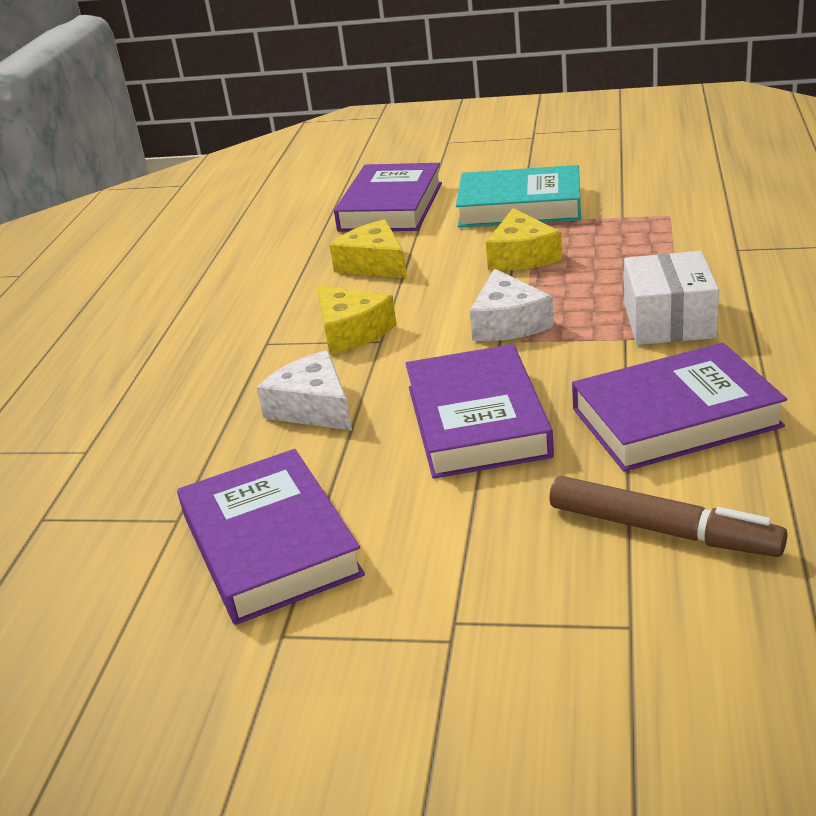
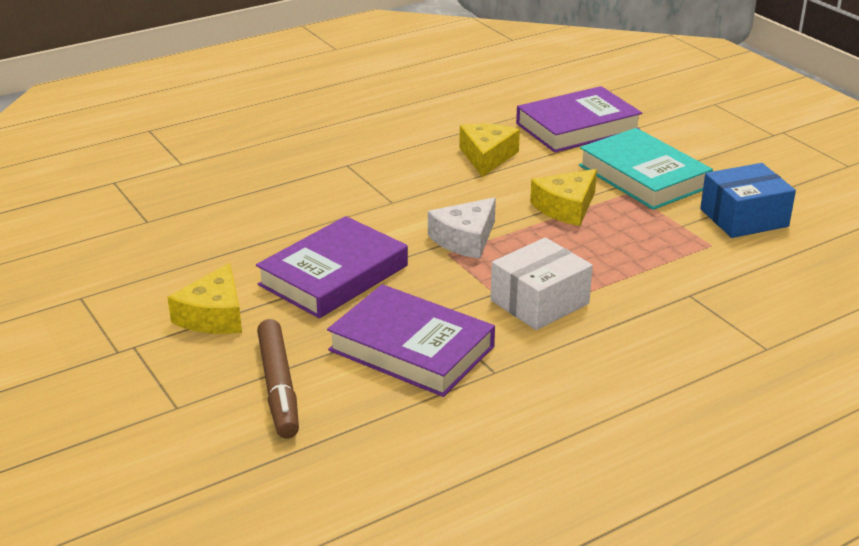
camera: 45 degrees right, 0 degrees up
purple book [177,449,365,625] -> none
white cheese [257,350,352,430] -> none
yellow cheese [317,285,397,355] -> yellow cheese moved to [168,263,242,334]
none -> blue box [700,163,796,238]

